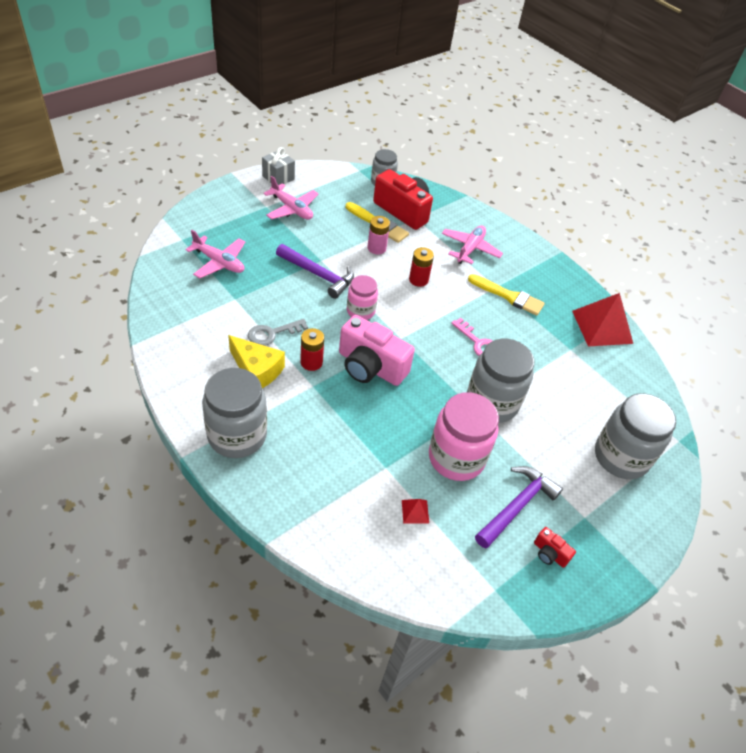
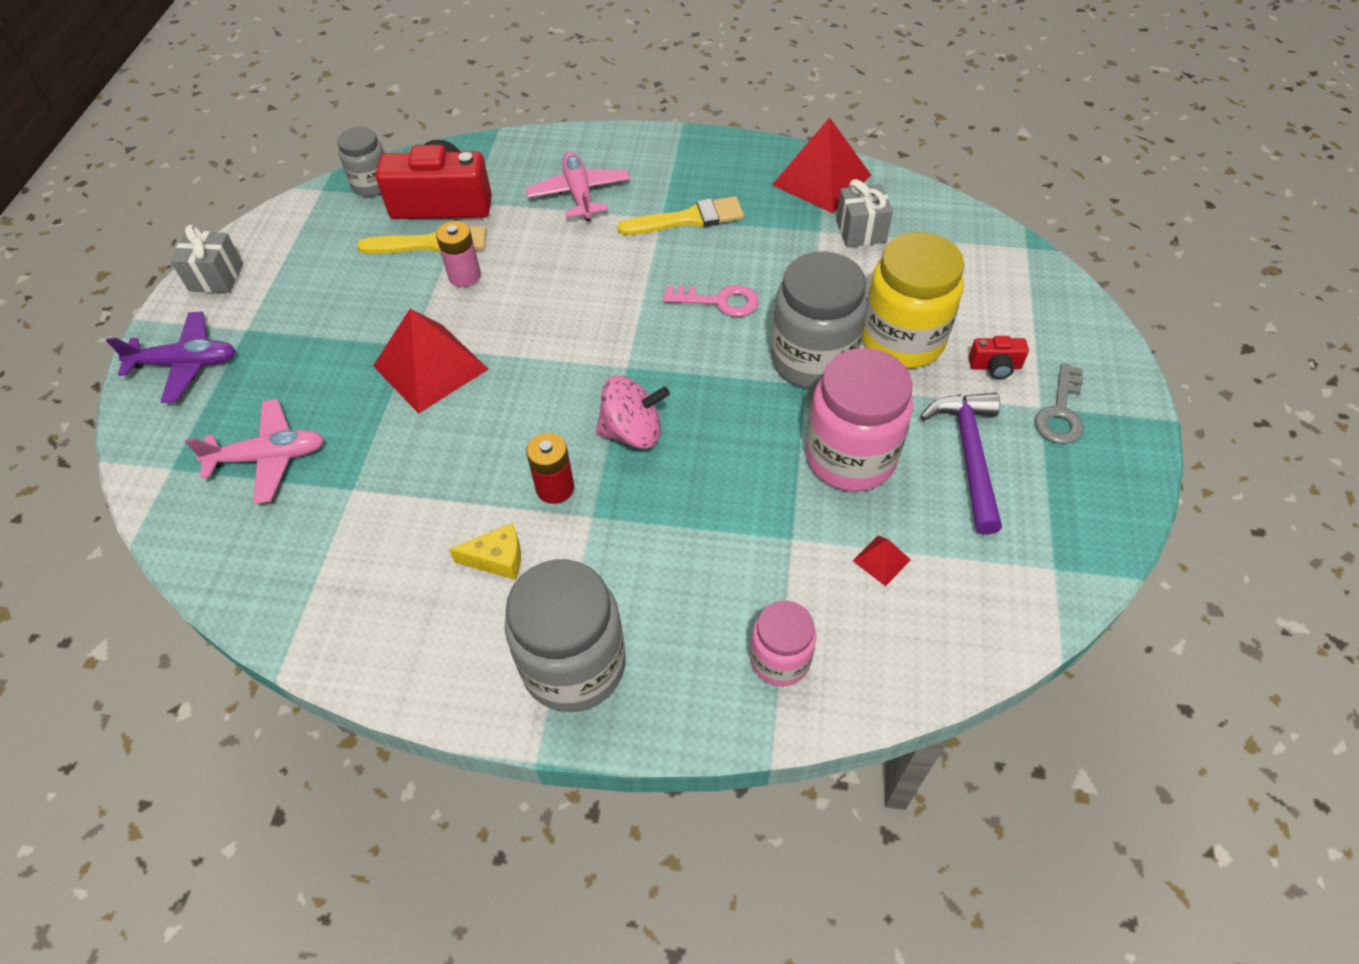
camera: 35 degrees left, 5 degrees up
yellow cheese [228,335,285,388] -> yellow cheese [449,523,521,580], size x0.63
grey key [248,319,308,346] -> grey key moved to [1035,363,1084,444]
pink plane [264,176,319,220] -> none
purple hammer [276,244,354,299] -> red pyramid [373,309,488,414]
pink camera [339,315,415,386] -> pink spinning top [596,376,670,449]
pink jar [347,275,378,320] -> pink jar moved to [750,601,816,686]
red battery [409,247,434,287] -> none
red camera [534,527,576,568] -> red camera moved to [969,336,1029,379]
grey jar [595,393,676,479] -> none
none -> purple plane [106,312,236,403]
none -> grey gift [836,179,893,247]
none -> yellow jar [862,232,964,368]

